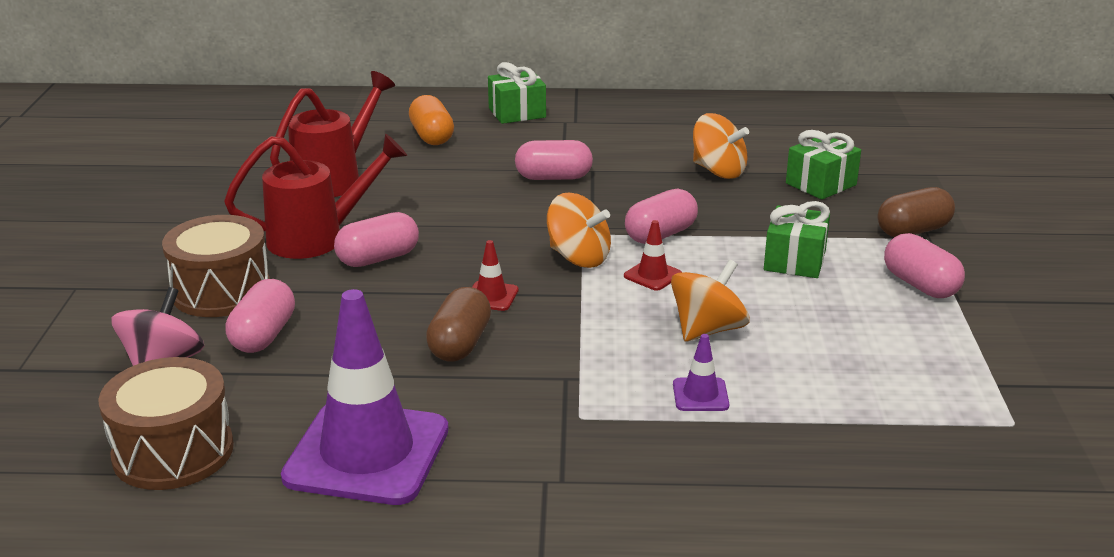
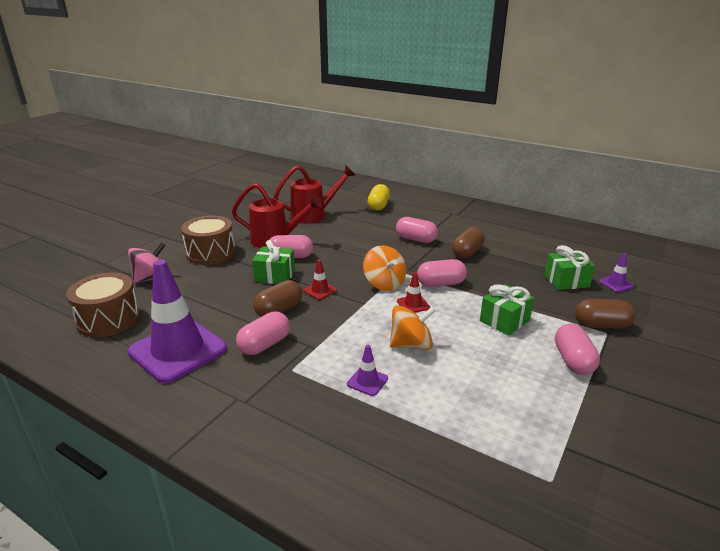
camera: 30 degrees right, 0 degrees up
pink capsule [225,279,295,353] -> pink capsule moved to [236,311,290,355]
orange capsule [409,95,454,145] -> yellow capsule [368,184,390,211]
green gift [488,62,546,124] -> green gift moved to [252,240,295,284]
orange spinning top [693,113,749,179] -> none
none -> brown capsule [452,227,485,259]
none -> purple traffic cone [599,253,635,292]

